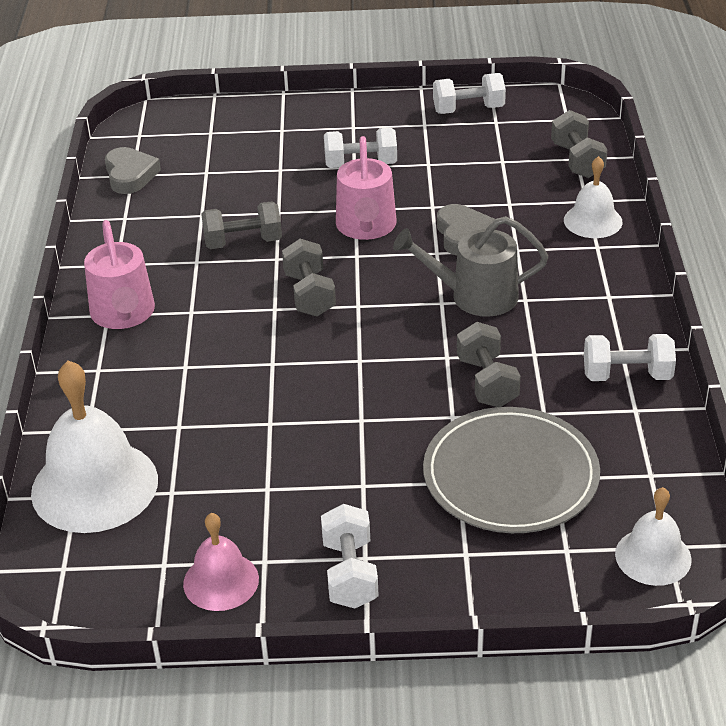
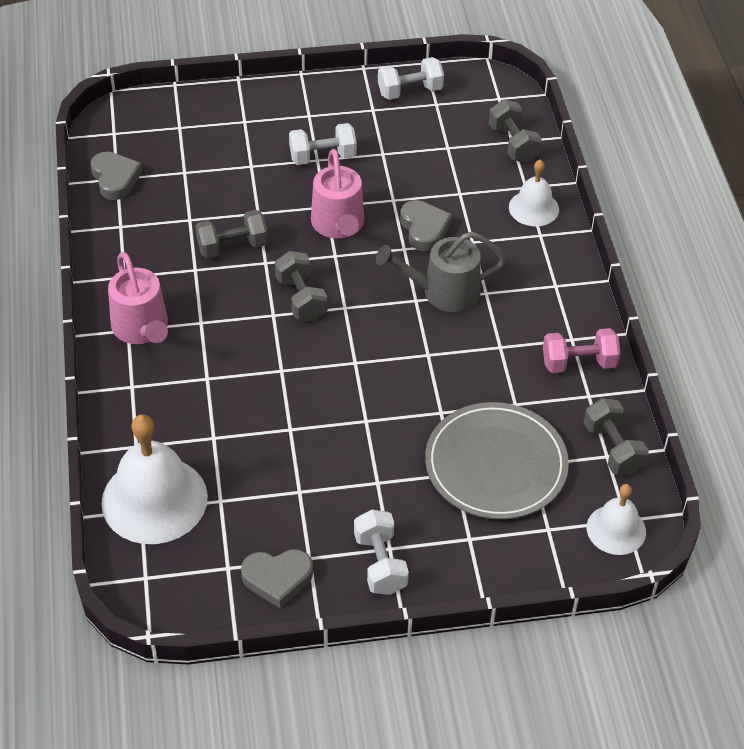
camera: 10 degrees left, 10 degrees up
pink bell [183,513,259,611] -> grey heart [241,549,313,608]
grey dumbbell [457,322,520,407] -> grey dumbbell moved to [584,398,649,475]
white dumbbell [584,334,676,381] -> pink dumbbell [543,328,620,373]

